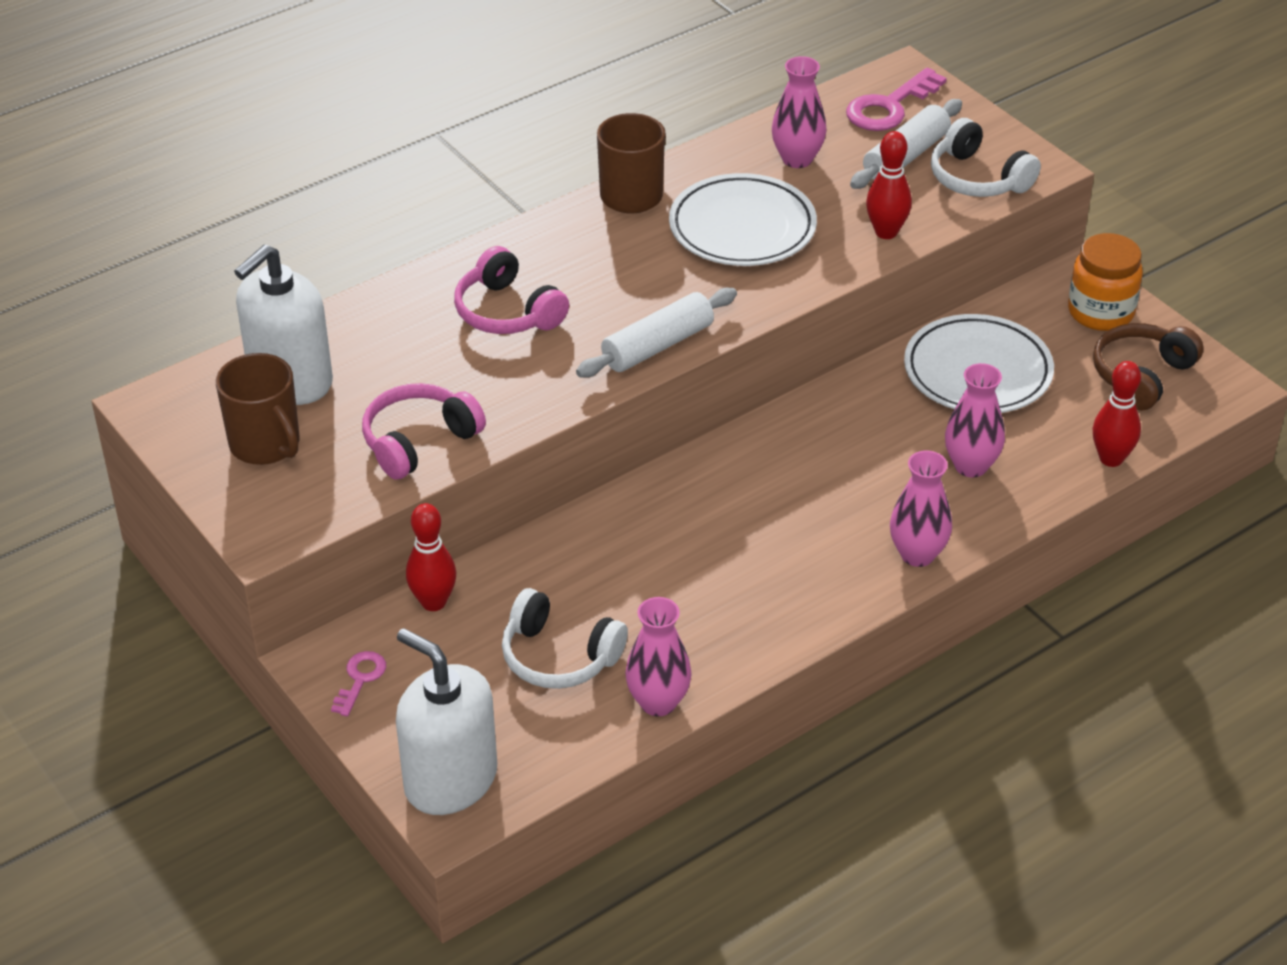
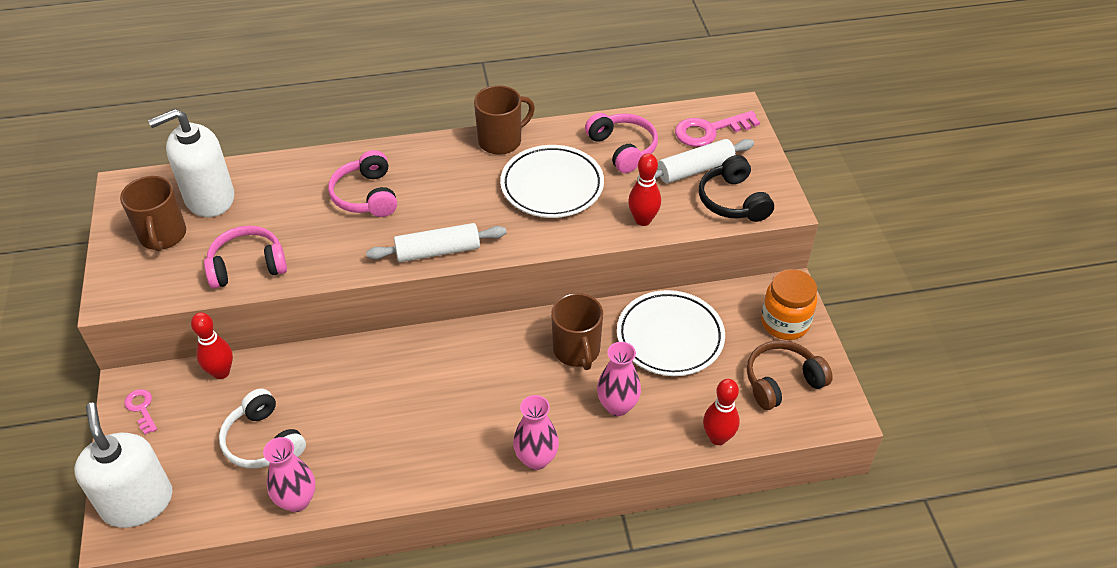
camera: 25 degrees right, 5 degrees up
pink key [331,651,386,716] -> pink key turned 75 degrees counterclockwise [124,389,157,435]
pink vase [772,56,826,168] -> pink headphones [585,113,658,173]
white headphones [931,118,1041,197] -> black headphones [699,155,774,222]
none -> brown mug [551,293,603,370]

